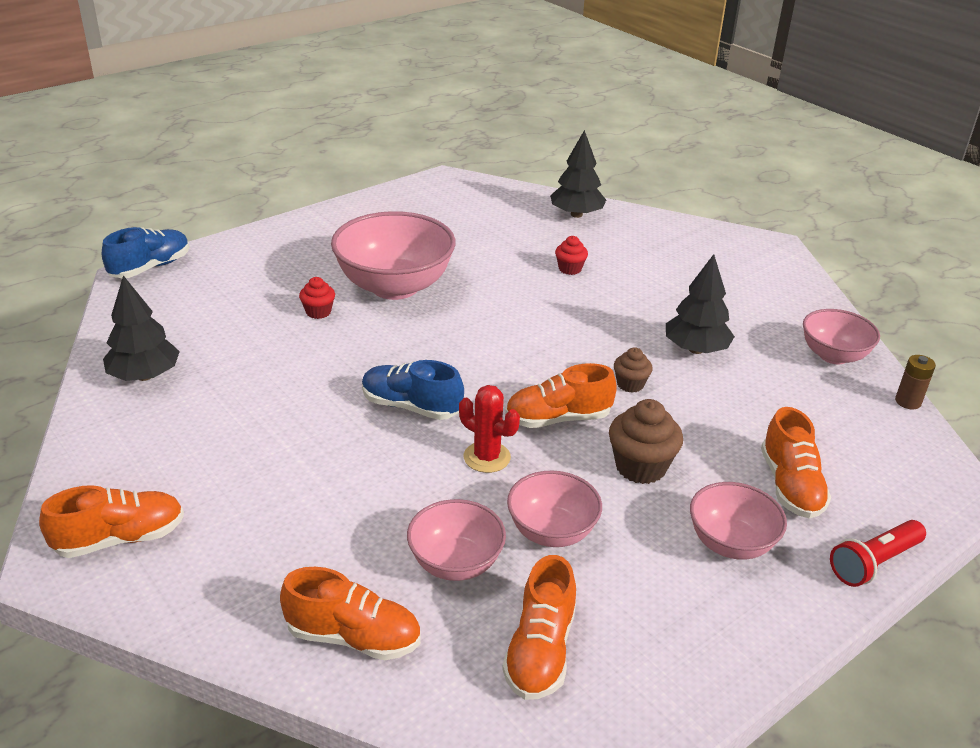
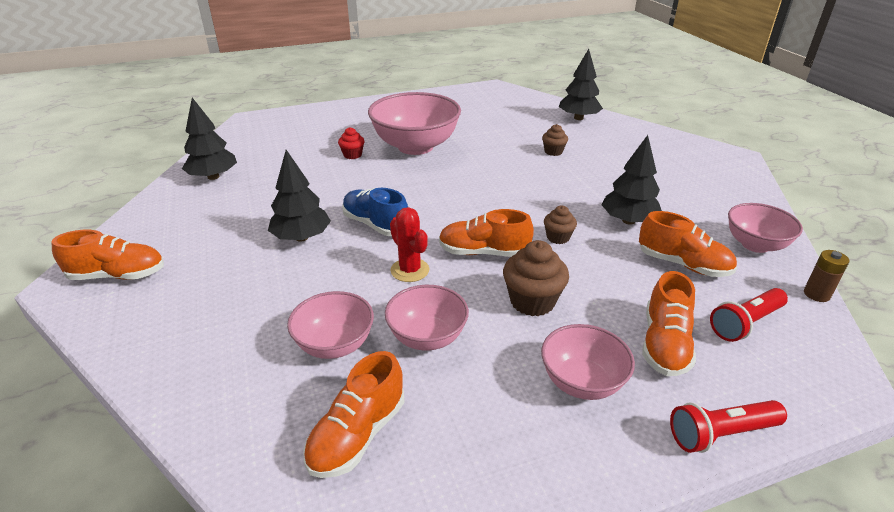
camera: 20 degrees right, 0 degrees up
blue shoe [102,227,189,278] -> none
orange shoe [280,567,421,660] -> orange shoe moved to [639,211,737,277]
red cupcake [555,236,588,275] -> brown cupcake [542,124,568,156]
none -> black tree [268,150,331,242]
none -> red flashlight [710,288,788,342]

